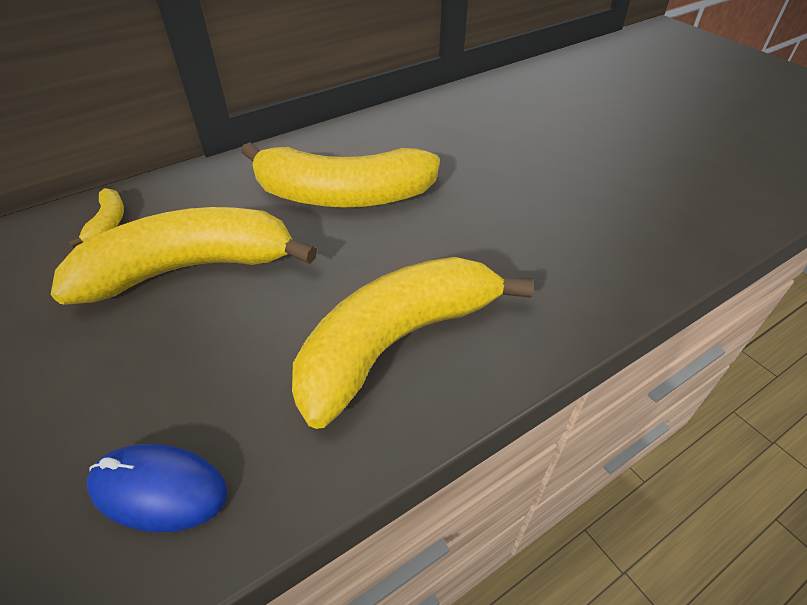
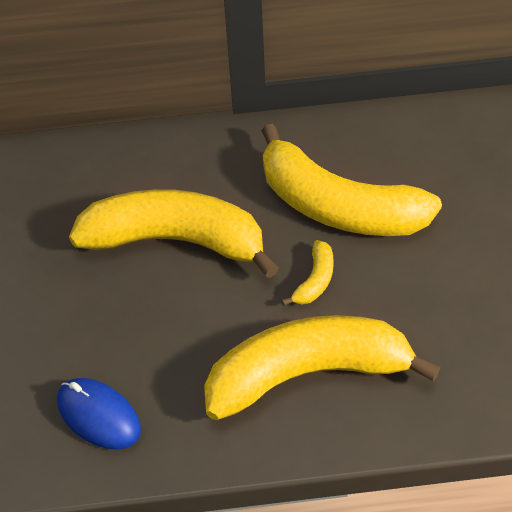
camera: 30 degrees right, 5 degrees up
yellow banana [69,188,124,248] -> yellow banana moved to [281,240,334,306]

